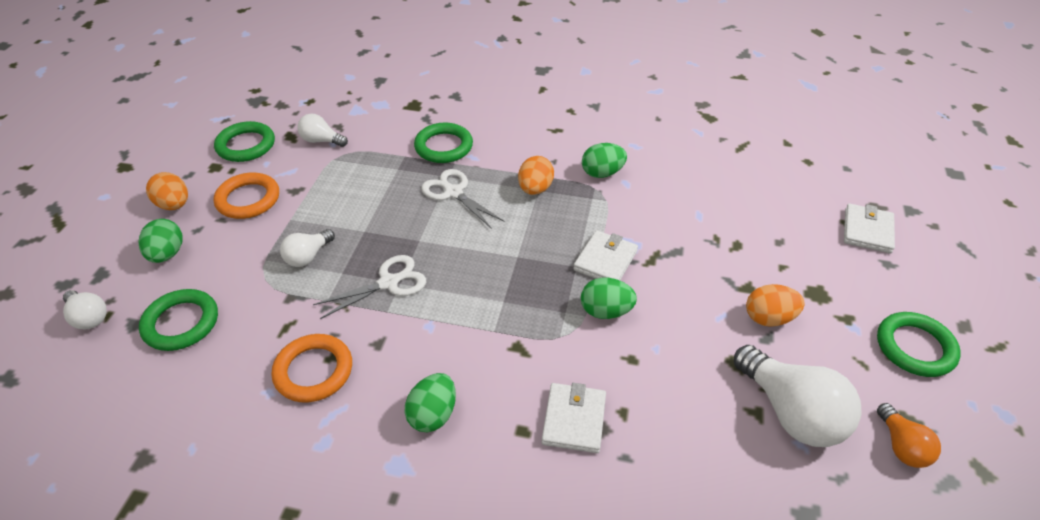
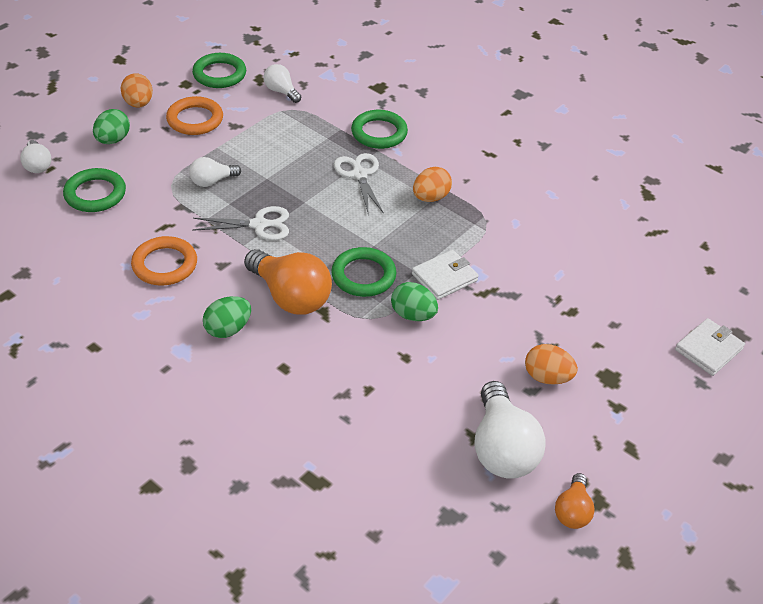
camera: 25 degrees right, 0 degrees up
white wallet [542,383,606,453] -> none
green egg [582,143,627,178] -> none
green ring [877,312,961,377] -> green ring moved to [331,247,396,297]
none -> orange light bulb [244,249,332,315]

